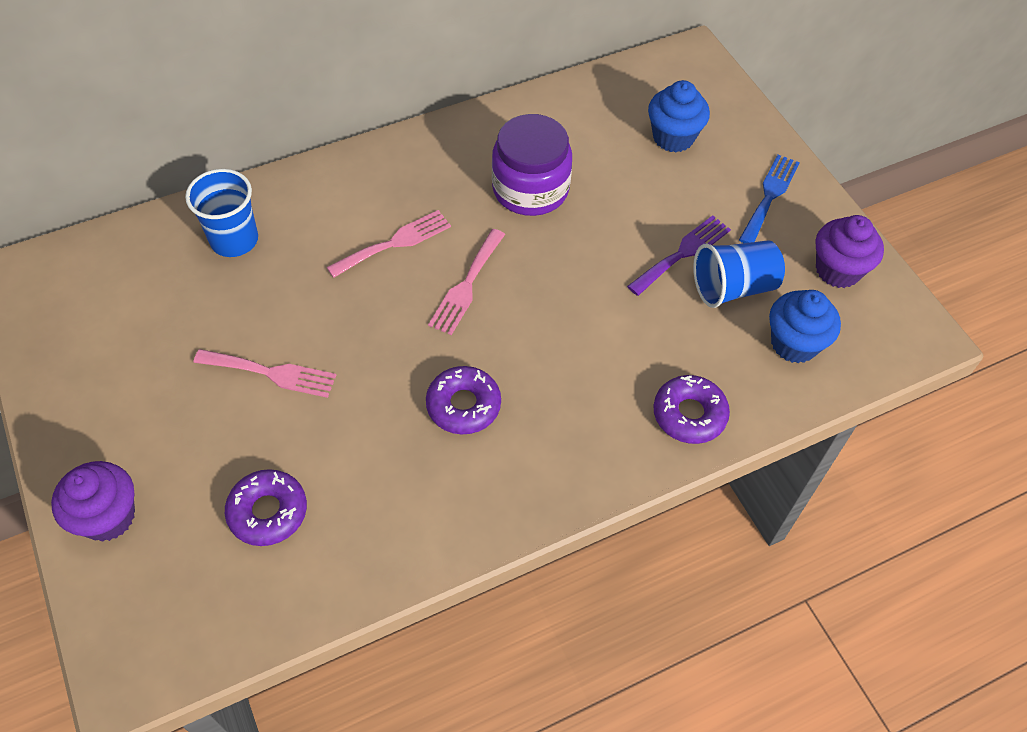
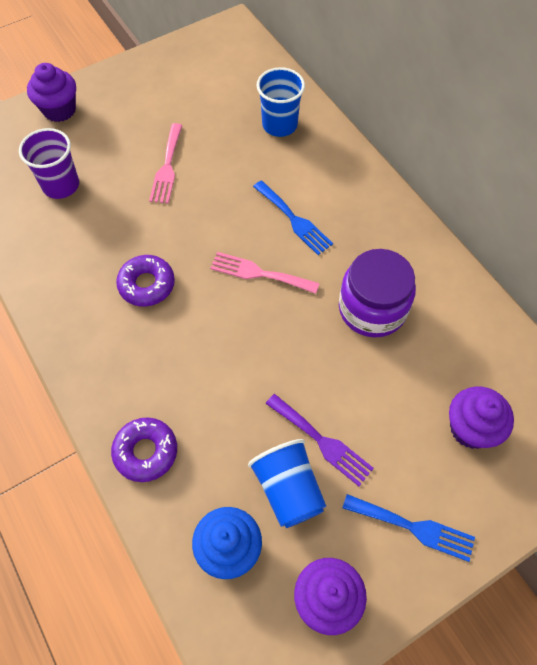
camera: 85 degrees right, 5 degrees up
purple donut [225,469,307,546] -> purple cup [19,128,79,199]
pink fork [327,210,451,278] -> blue fork [253,181,333,255]
blue cupcake [648,80,710,152] -> purple cupcake [449,386,514,449]

